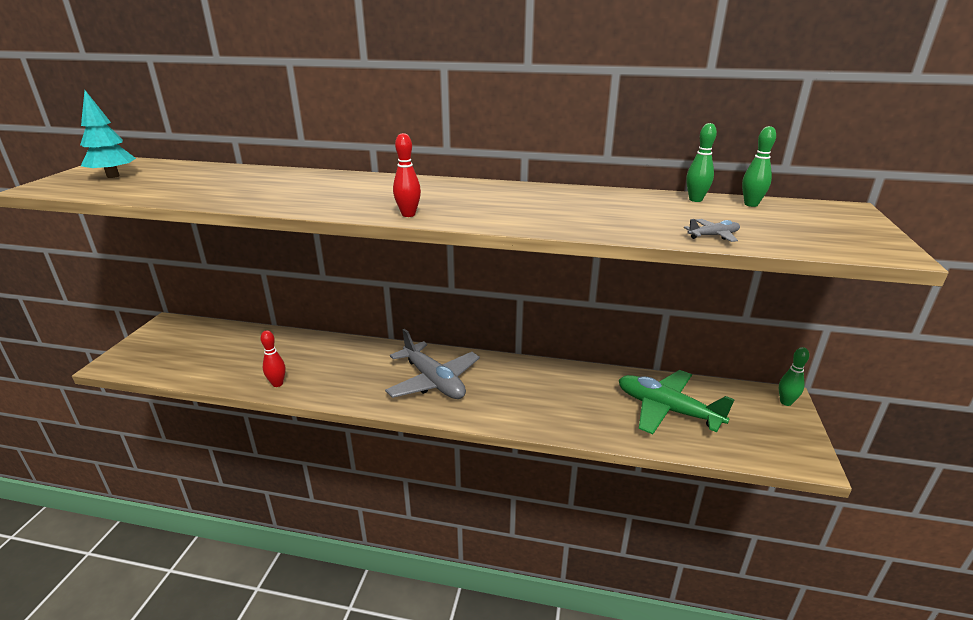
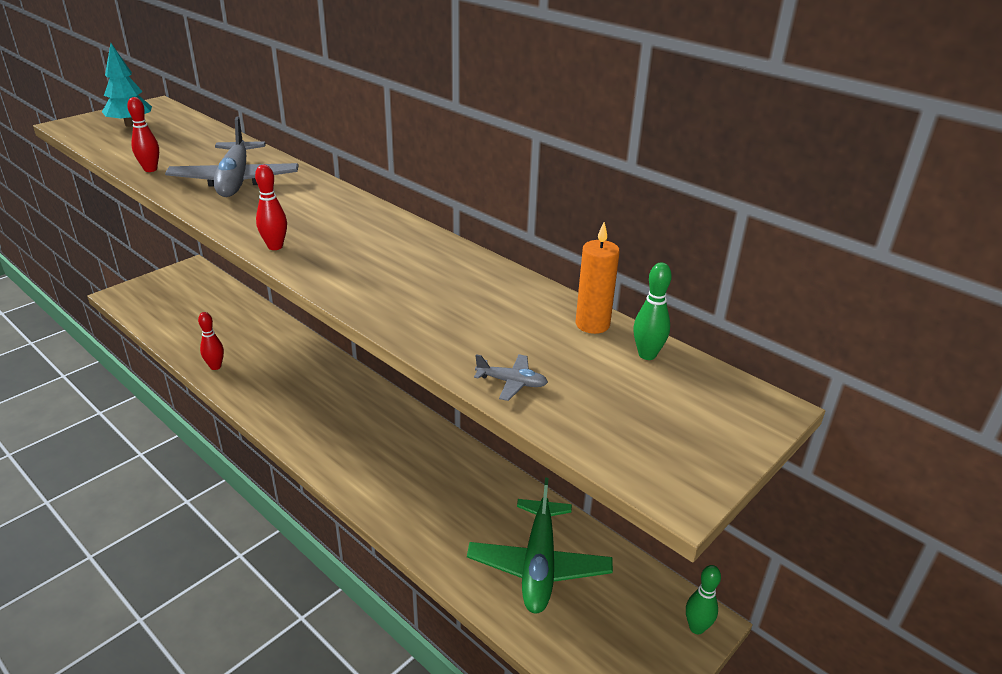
camera: 30 degrees right, 5 degrees up
grey plane [385,329,480,399] -> grey plane moved to [165,117,299,197]
green plane [619,370,735,434] -> green plane turned 150 degrees counterclockwise [467,478,613,613]
green bowling pin [686,123,717,202] -> orange candle [575,222,620,334]
none -> red bowling pin [127,97,159,172]

